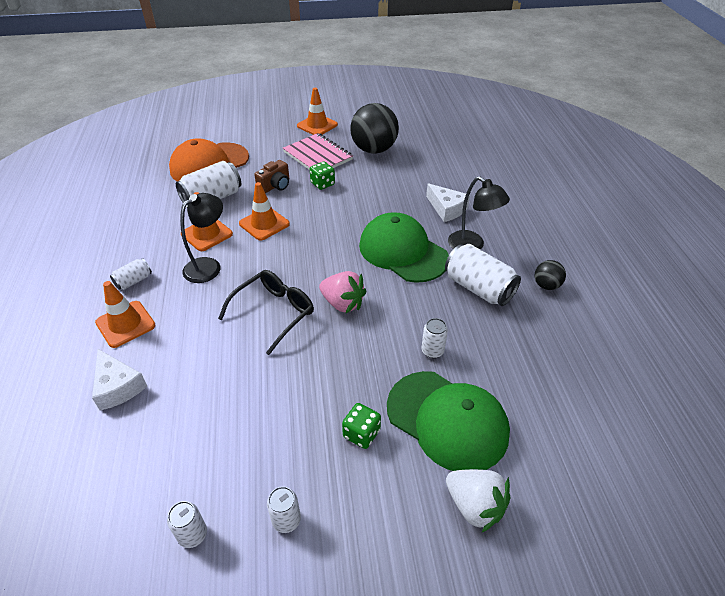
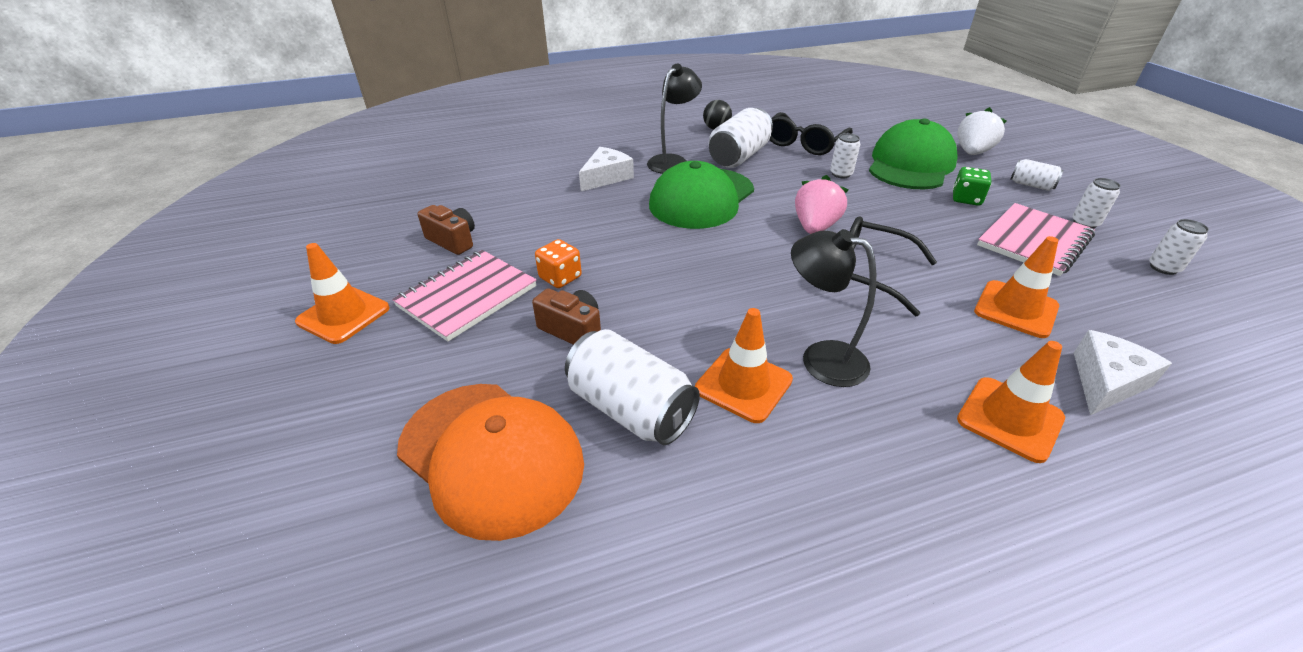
camera: 100 degrees left, 5 degrees down
white can [110,258,152,290] -> white can moved to [1010,159,1064,191]
orange traffic cone [239,182,290,241] -> orange traffic cone moved to [974,236,1059,338]
green dice [310,162,335,190] -> orange dice [535,239,582,288]
black ball [350,103,399,154] -> brown camera [418,205,475,255]
none -> black glasses [769,112,853,155]
none -> pink notebook [977,203,1095,276]

